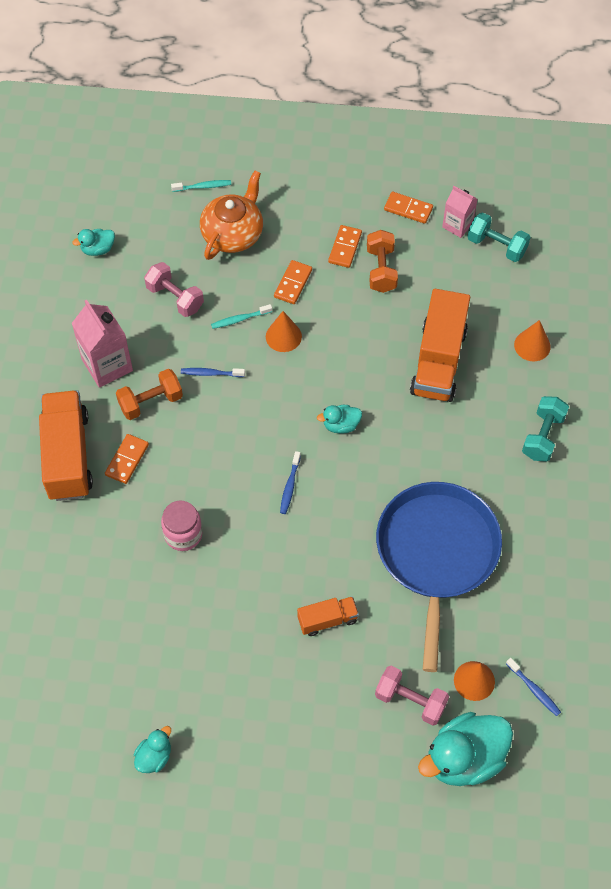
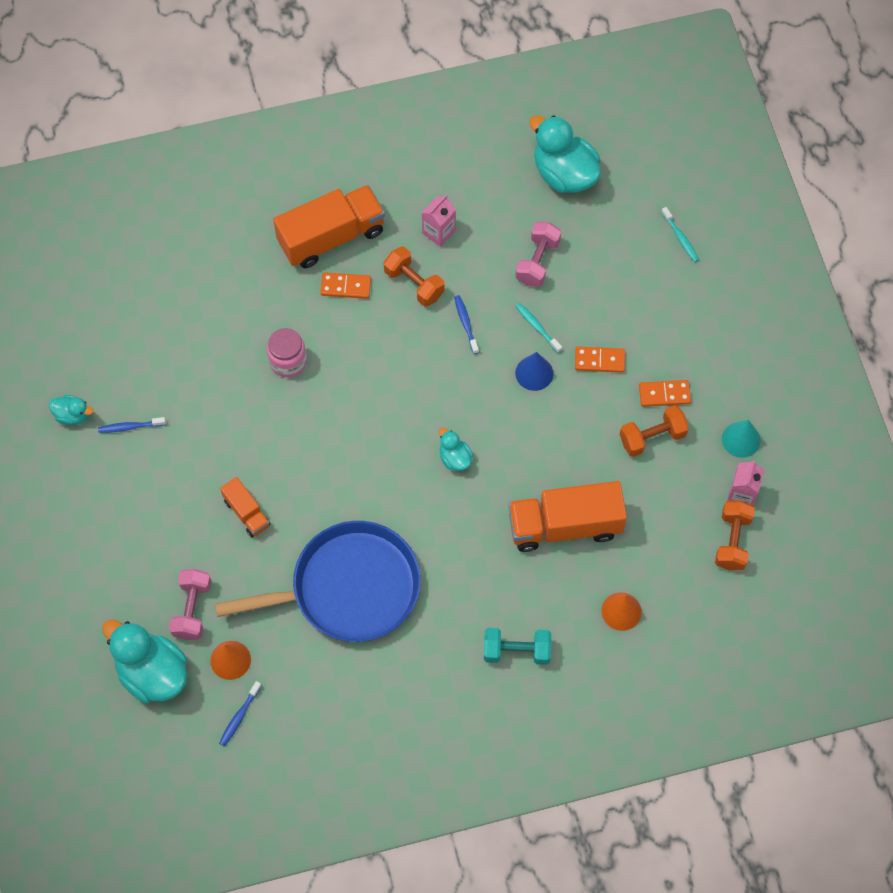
camera: 70 degrees right, 5 degrees up
pink carton [71,300,133,388] -> pink carton [422,195,456,247], size x0.62
turquoise duck [72,229,115,256] -> turquoise duck [529,115,601,193], size x2.03
orange teapot [200,171,263,260] -> none
orange cone [266,311,302,352] -> blue cone [515,352,553,391]
blue toothbrush [280,451,301,514] -> blue toothbrush moved to [98,417,166,433]
orange domino [384,192,433,224] -> turquoise cone [722,420,761,458]
turquoise dumbbell [467,212,531,262] -> orange dumbbell [715,500,755,570]

